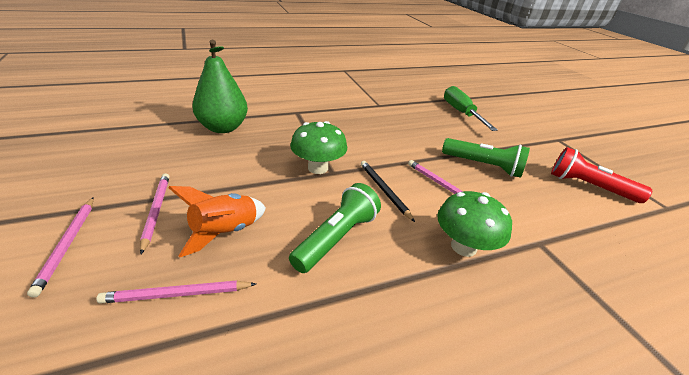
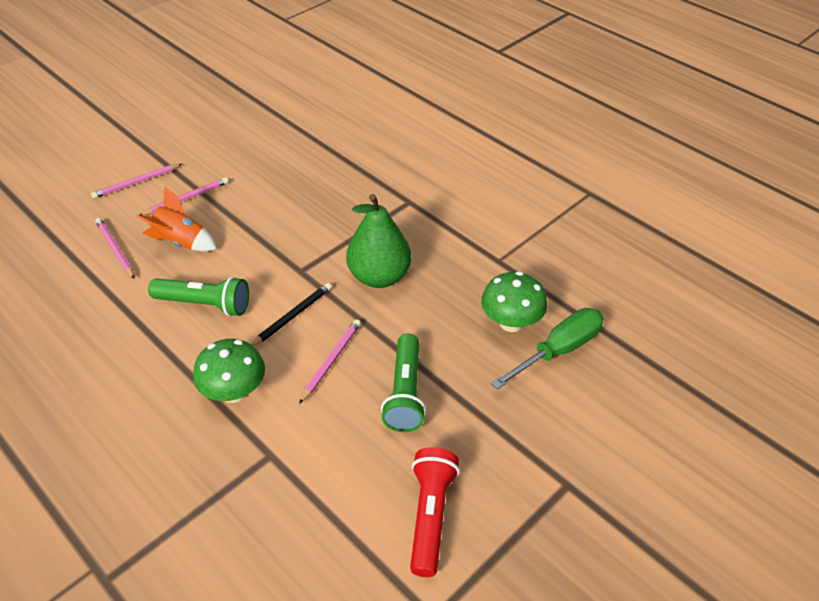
camera: 70 degrees right, 10 degrees up
green pear [193,40,248,133] -> green pear moved to [346,194,411,288]
green mushroom [290,121,347,174] -> green mushroom moved to [481,272,547,332]

